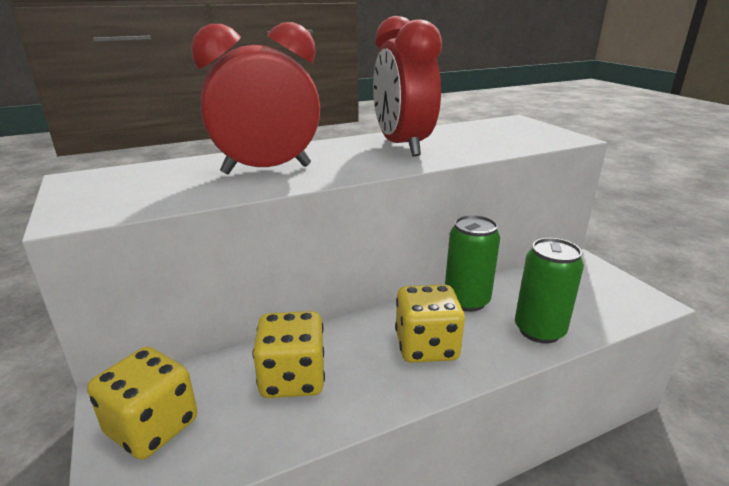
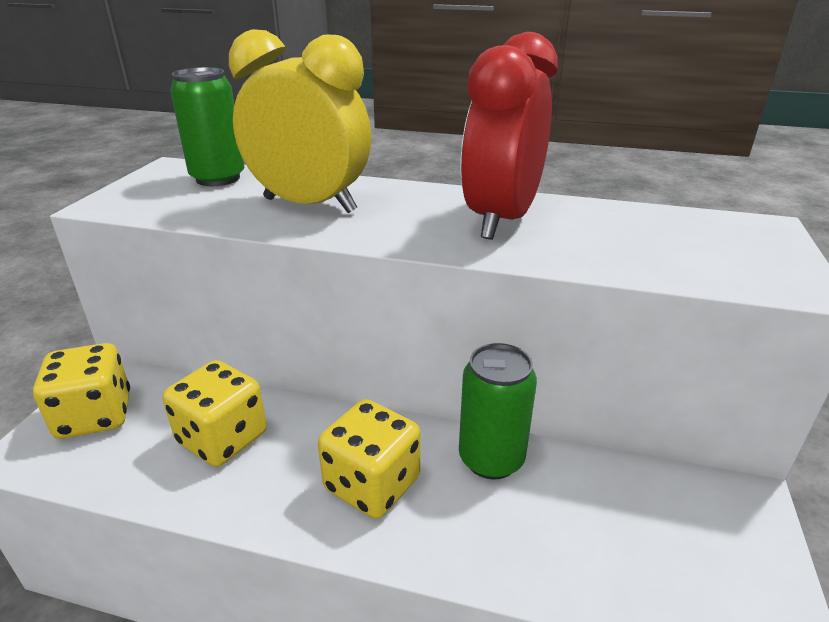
camera: 40 degrees right, 5 degrees up
red clock [191,22,320,174] -> yellow clock [229,29,371,213]
green can [515,238,584,344] -> green can moved to [170,67,244,186]

